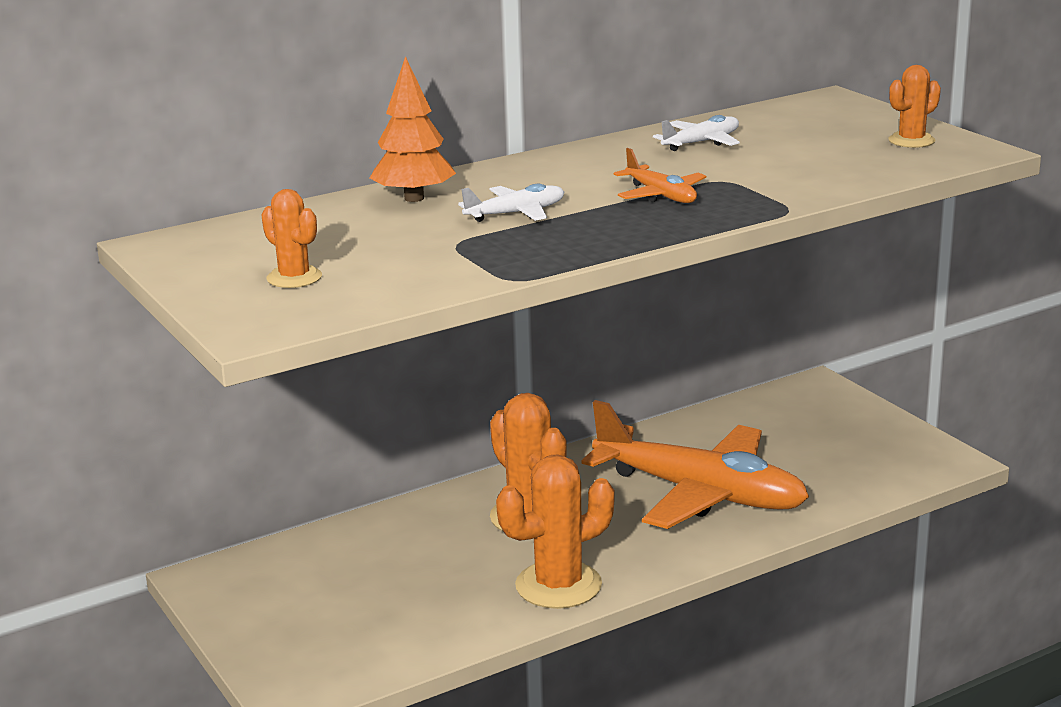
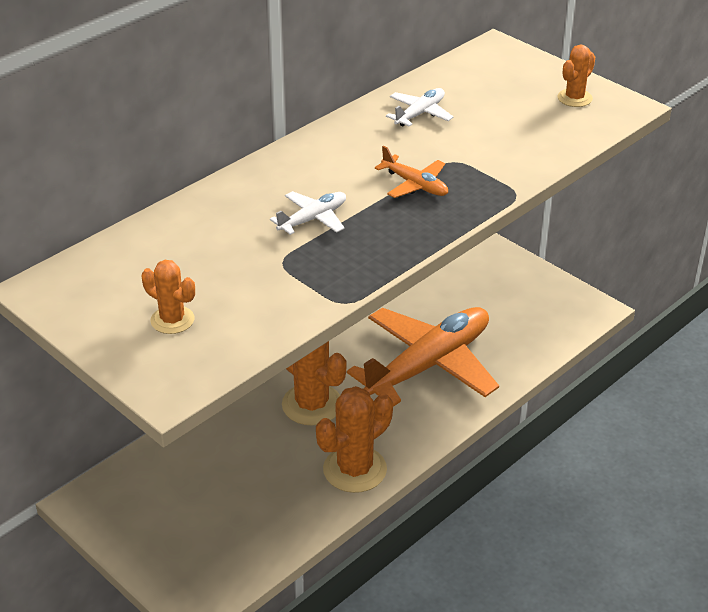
camera: 15 degrees left, 15 degrees up
orange tree [370,56,456,202] -> none
orange plane [581,400,809,529] -> orange plane turned 60 degrees counterclockwise [347,307,499,407]

